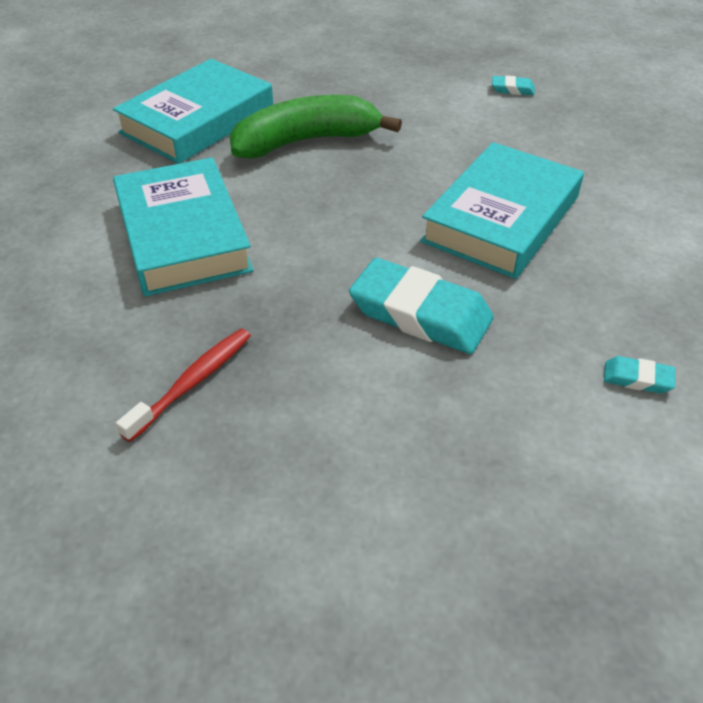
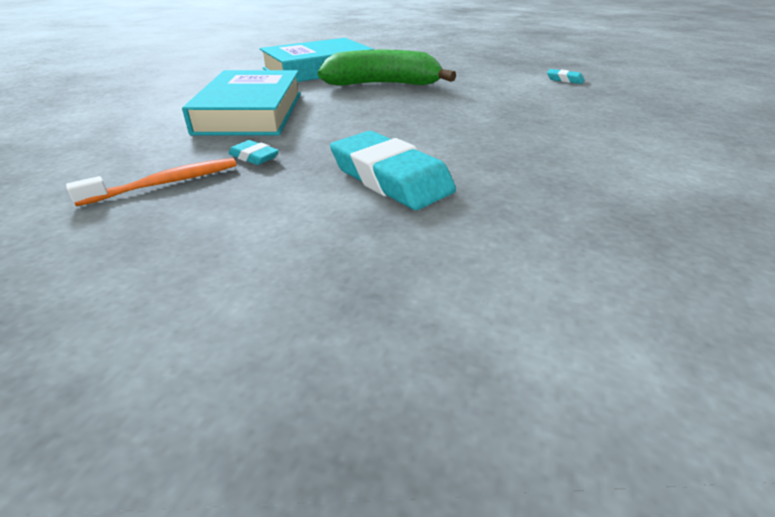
camera: 20 degrees right, 10 degrees down
red toothbrush [116,329,251,442] -> orange toothbrush [66,158,237,206]
turquoise book [420,142,584,279] -> none
turquoise eraser [604,356,675,393] -> turquoise eraser moved to [228,140,279,165]

